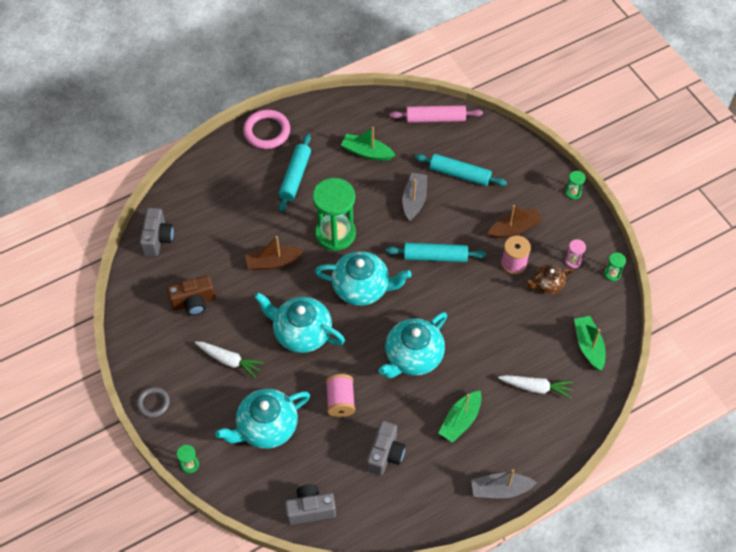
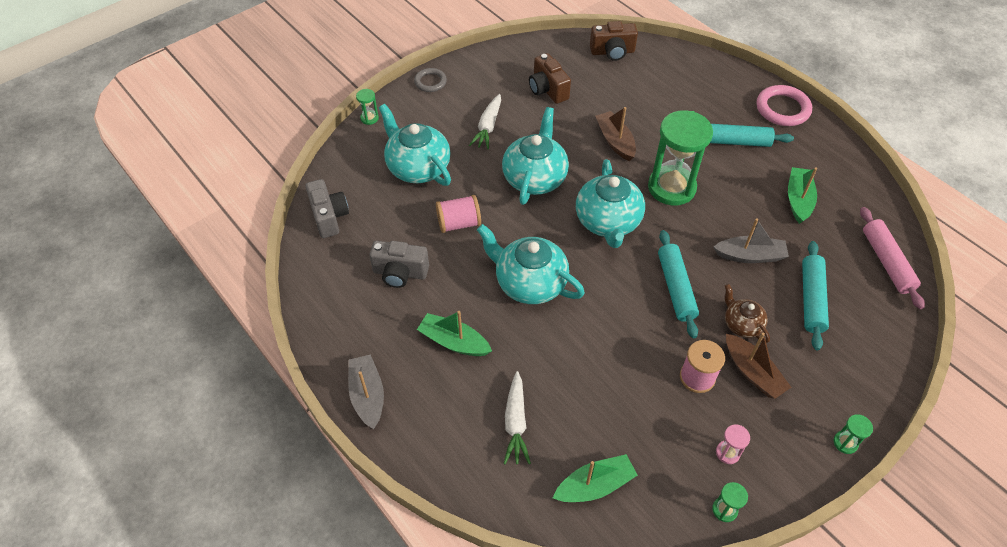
camera: 80 degrees right, 5 degrees down
grey camera [140,208,174,256] -> brown camera [590,21,638,61]
brown teapot [526,265,573,294] -> brown teapot moved to [724,284,770,343]

